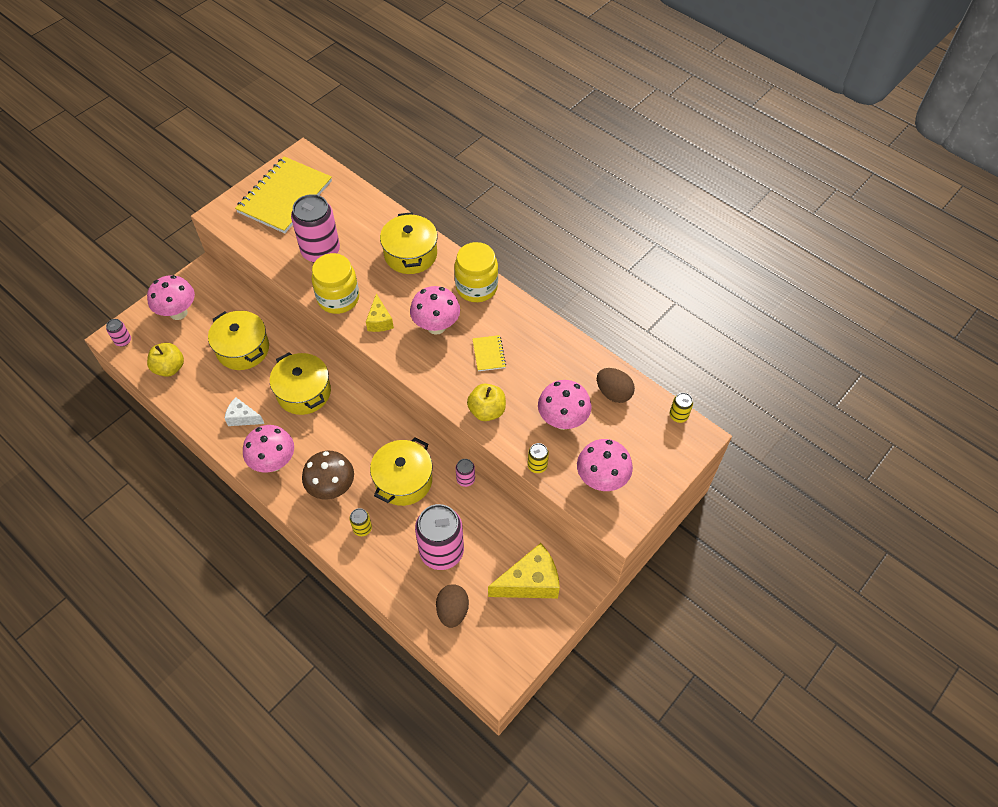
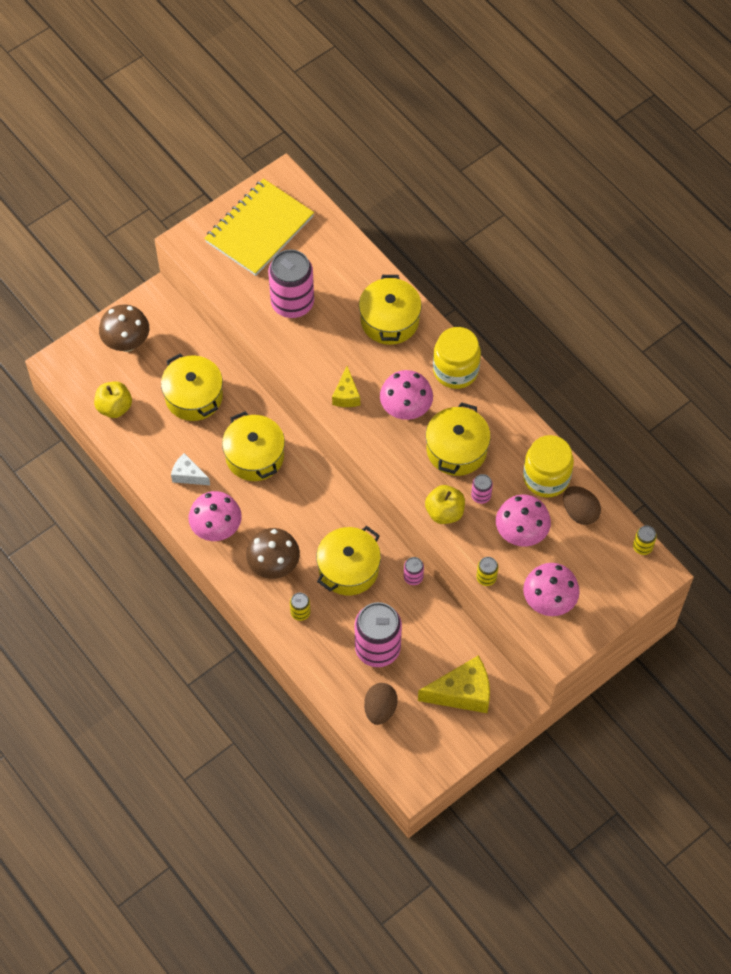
camera: 10 degrees right, 5 degrees up
pink can [106,319,131,346] -> pink can moved to [471,474,493,504]
pink mushroom [147,275,195,320] -> brown mushroom [99,304,149,352]
yellow jar [311,253,359,314] -> yellow jar moved to [523,435,574,498]
yellow notebook [472,335,506,371] -> yellow pot [426,402,491,476]

